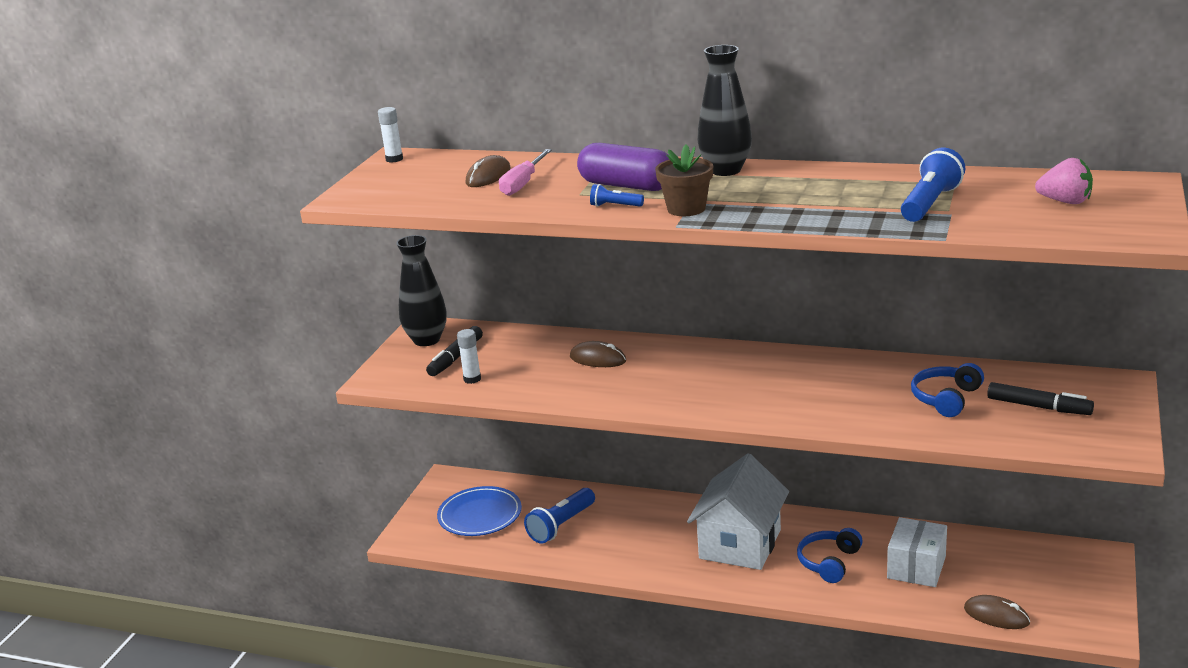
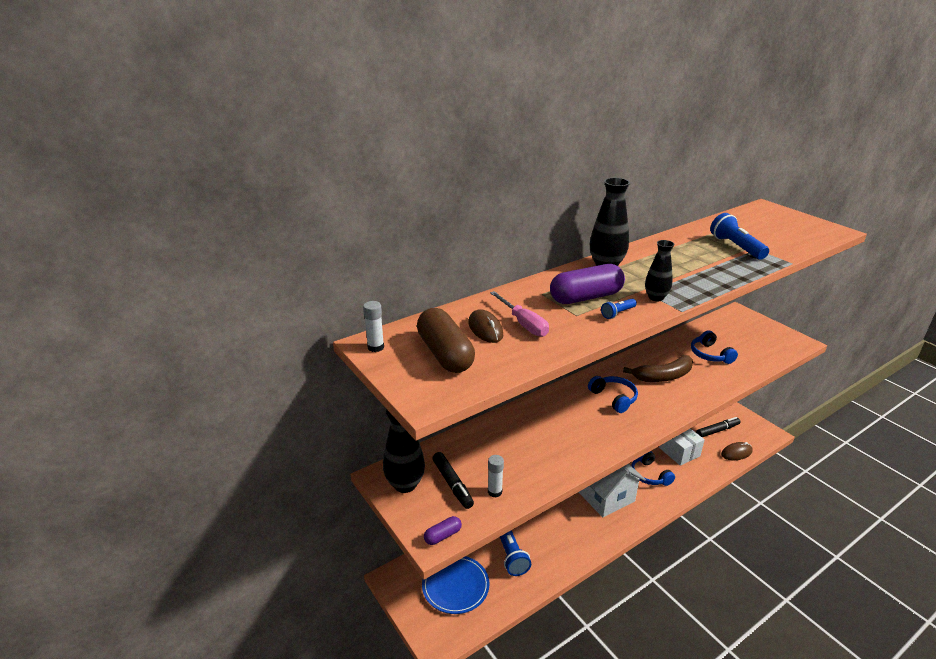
camera: 55 degrees left, 5 degrees up
brown mouse [570,341,626,367] -> none
brown flower pot [655,144,713,216] -> black vase [645,240,674,301]
black marker [987,382,1094,415] -> black marker moved to [696,417,740,437]
pink strawberry [1035,158,1093,204] -> none
none -> brown capsule [417,308,475,373]
none -> purple capsule [424,516,462,545]
none -> blue headphones [588,376,638,413]
none -> brown banana [623,355,693,382]

